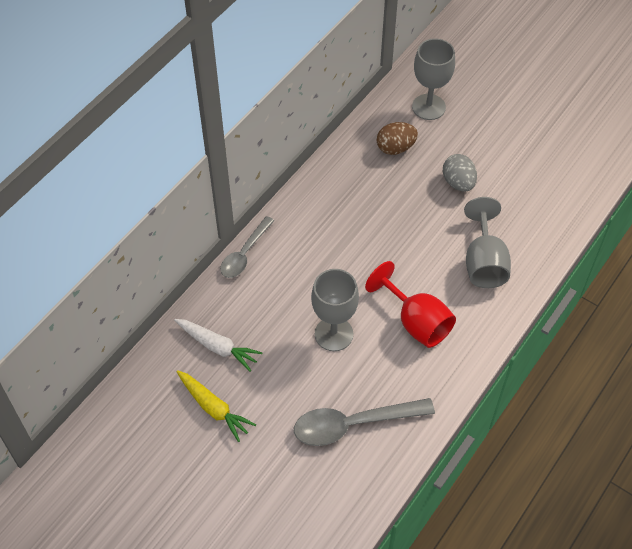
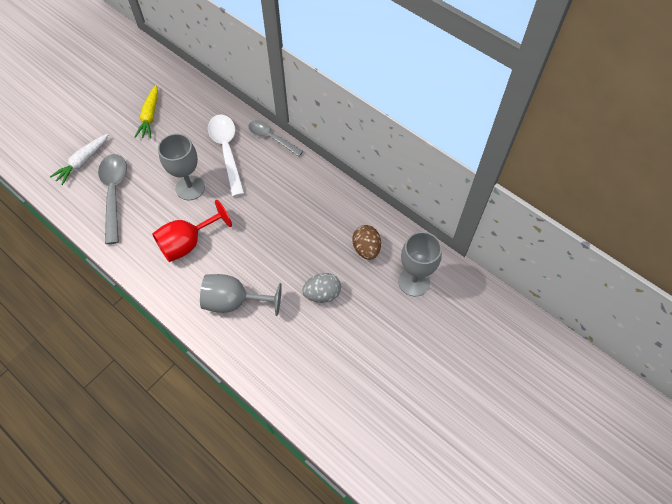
camera: 95 degrees right, 5 degrees up
white carrot [174,319,263,372] -> white carrot moved to [50,133,109,185]
yellow carrot [177,370,256,442] -> yellow carrot turned 45 degrees counterclockwise [134,85,158,139]
none -> white spoon [208,115,245,197]

